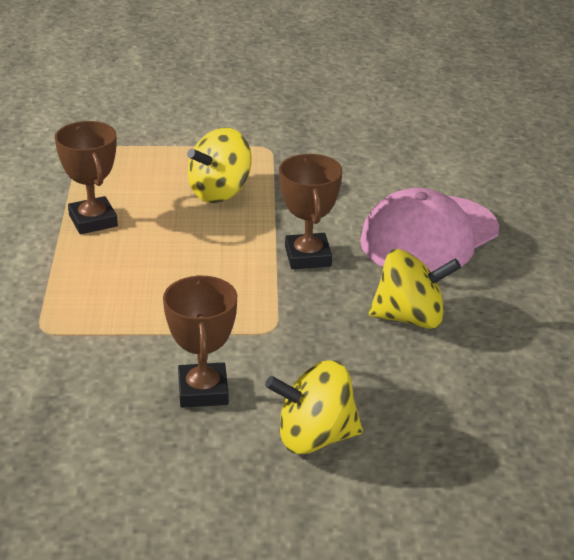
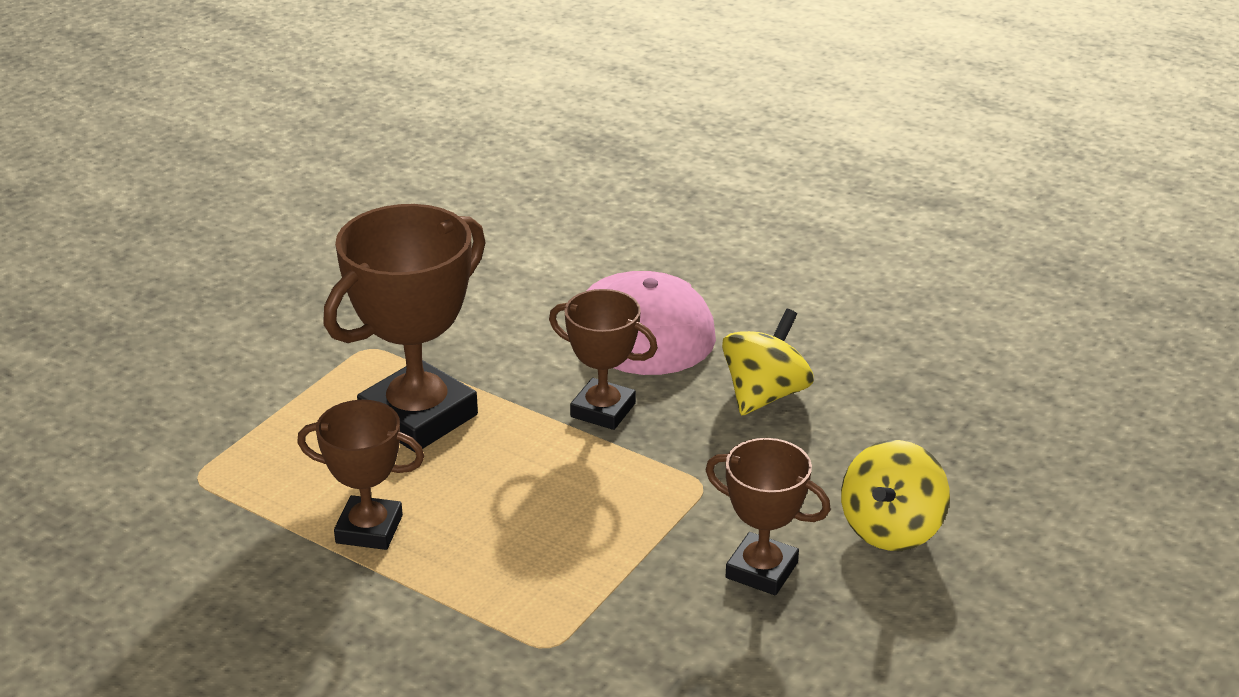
camera: 55 degrees left, 0 degrees up
yellow spinning top [187,128,252,203] -> brown trophy [323,204,486,452]

